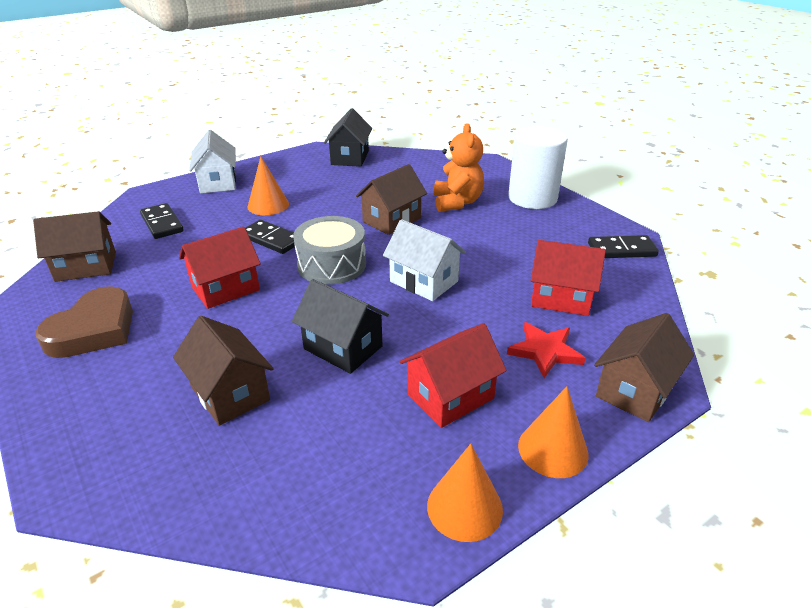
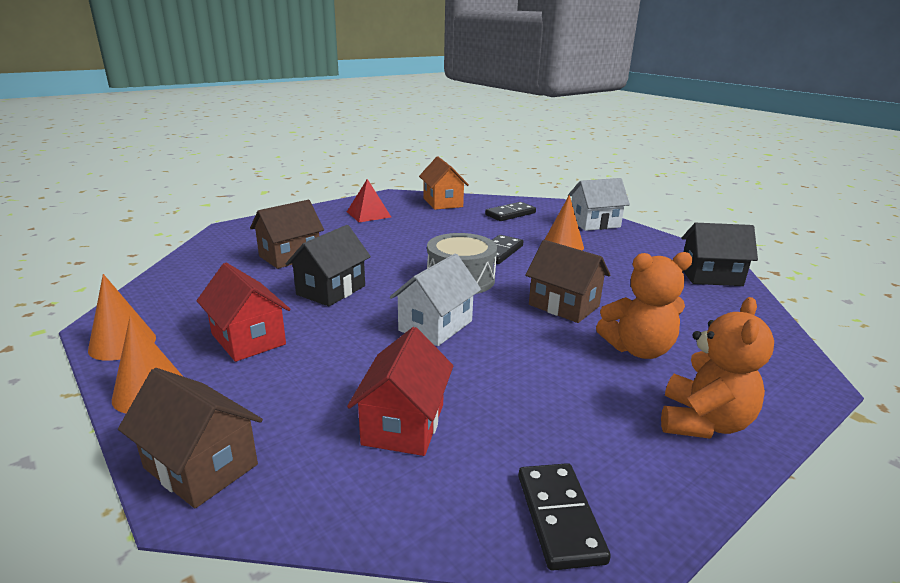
camera: 85 degrees right, 10 degrees down
brown house [33,211,116,282] -> orange house [419,157,469,210]
brown heart [35,286,133,358] -> red pyramid [347,179,391,222]
red house [179,227,261,309] -> none
red star [507,322,585,378] -> none
white cylinder [508,126,568,209] -> orange teddy bear [661,297,774,439]

